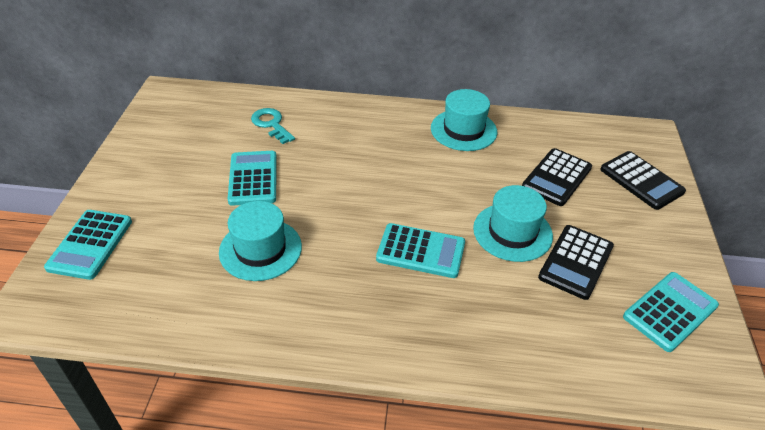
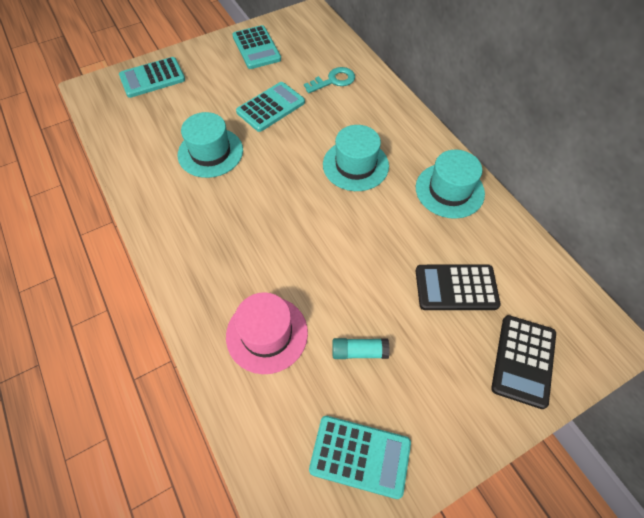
camera: 55 degrees right, 15 degrees up
turquoise key [251,108,295,144] -> turquoise key turned 45 degrees clockwise [304,67,355,93]
turquoise calculator [376,223,465,278] -> turquoise calculator moved to [232,25,281,69]
turquoise hat [473,185,553,262] -> turquoise hat moved to [323,125,389,191]
black calculator [538,225,614,300] -> turquoise glue stick [332,338,390,359]
none -> pink hat [226,292,308,374]

